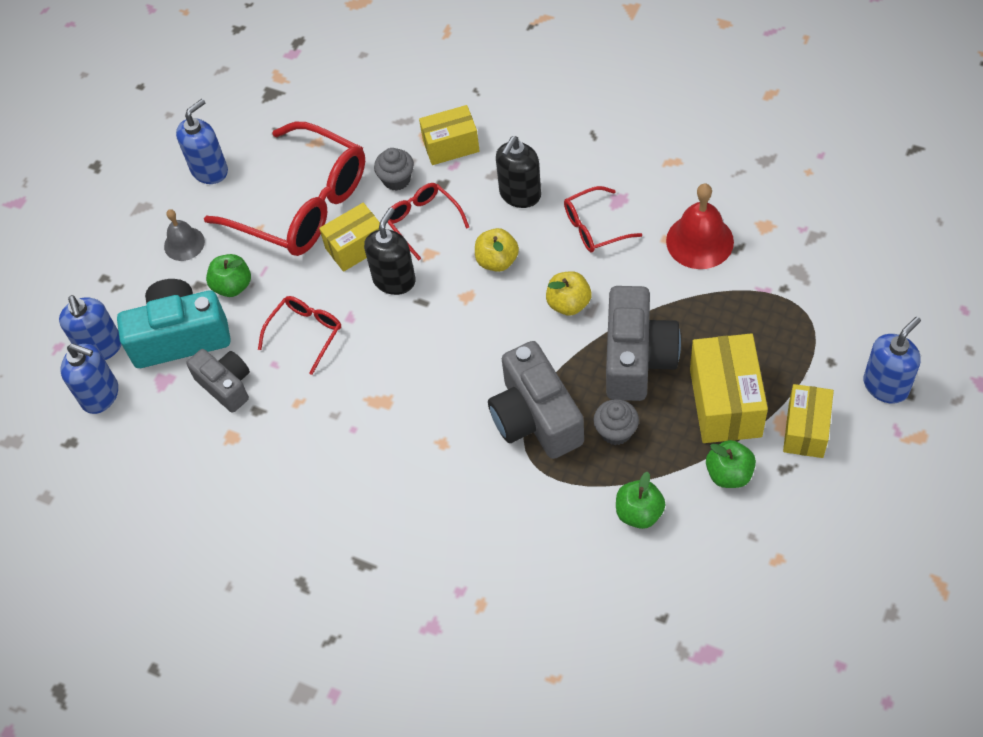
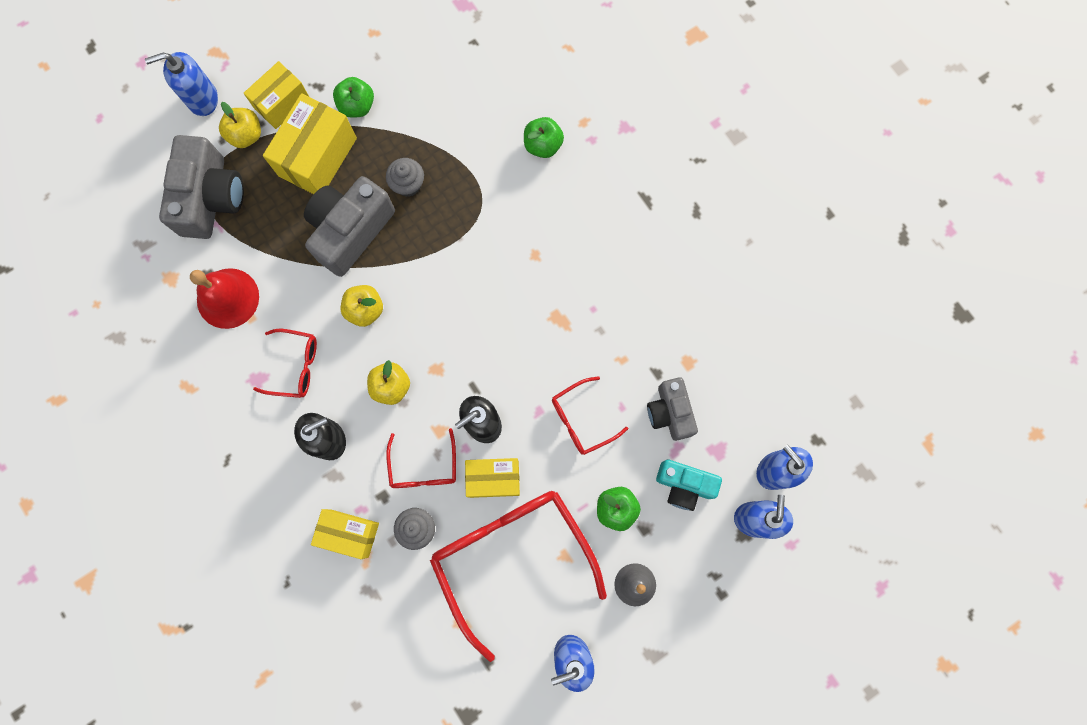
camera: 155 degrees left, 20 degrees up
turquoise camera [117,279,231,368] -> turquoise camera [656,460,722,511], size x0.62
grey camera [488,341,584,459] -> grey camera moved to [159,135,244,239]
green apple [616,472,666,529] -> green apple moved to [524,117,564,158]
none -> yellow apple [219,102,261,148]

